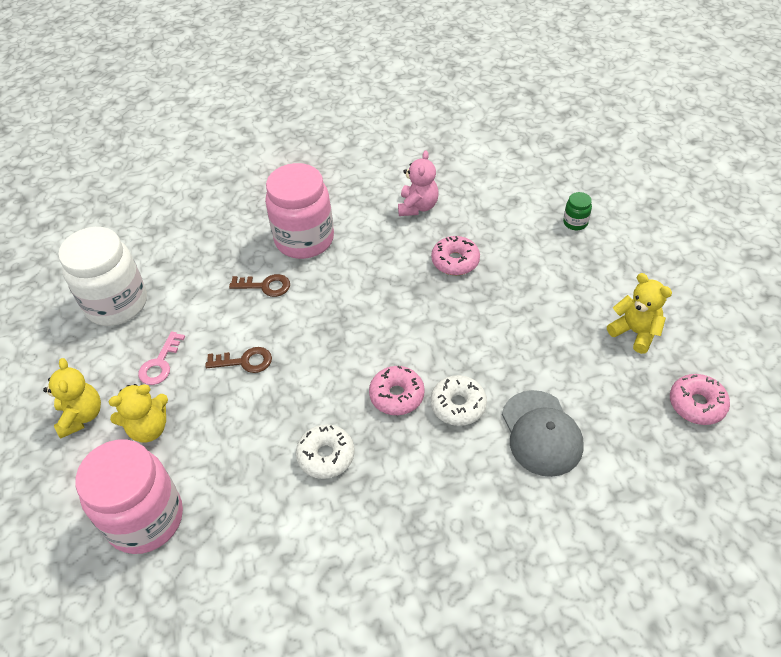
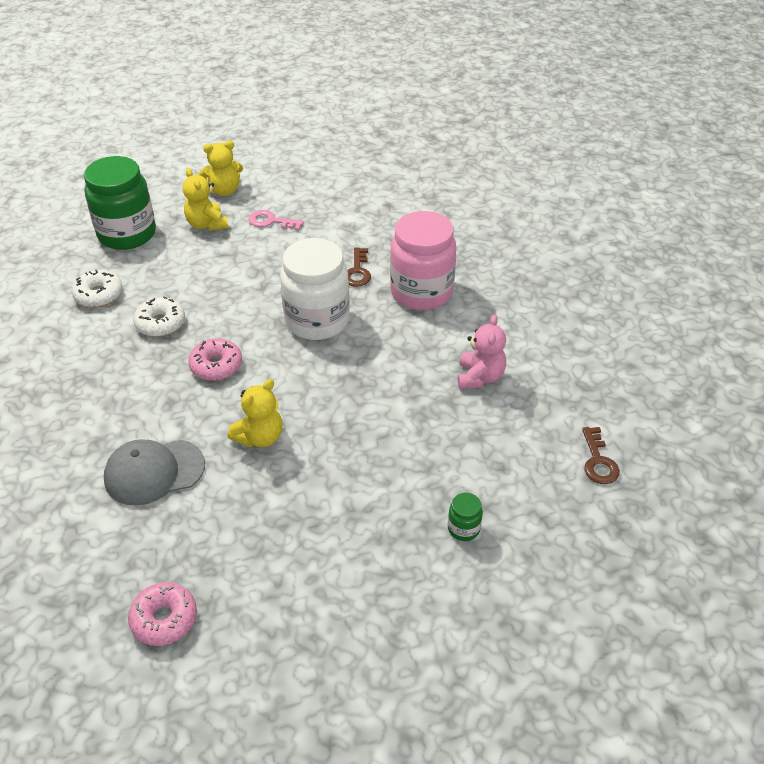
camera: 85 degrees right, 5 degrees down
white jar [58,227,147,326] -> white jar moved to [280,238,350,340]
pink jar [75,440,183,554] -> green jar [84,156,156,250]
brown key [205,347,272,373] -> brown key moved to [582,427,620,484]
pink teddy bear [398,150,439,216] -> pink teddy bear turned 90 degrees counterclockwise [458,315,506,389]
white donut [430,375,487,426] -> white donut moved to [72,270,123,308]
pink donut [431,236,480,275] -> none
yellow teddy bear [607,273,672,354] -> yellow teddy bear moved to [227,379,283,447]

